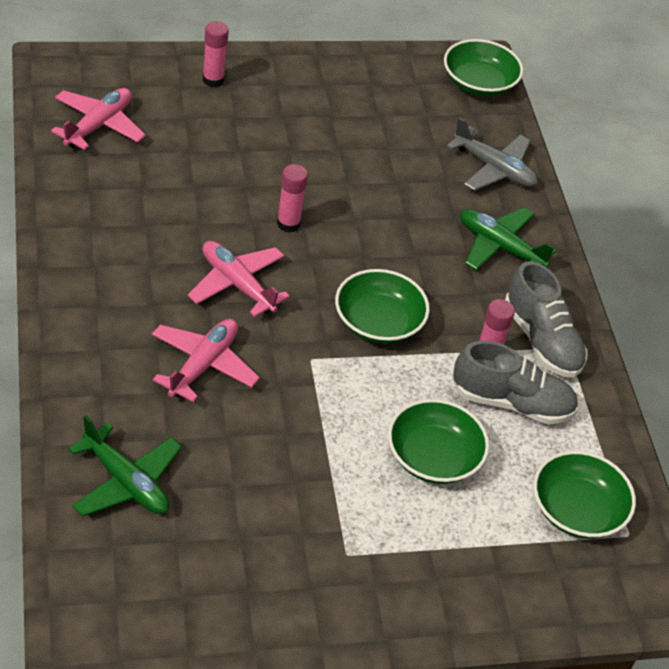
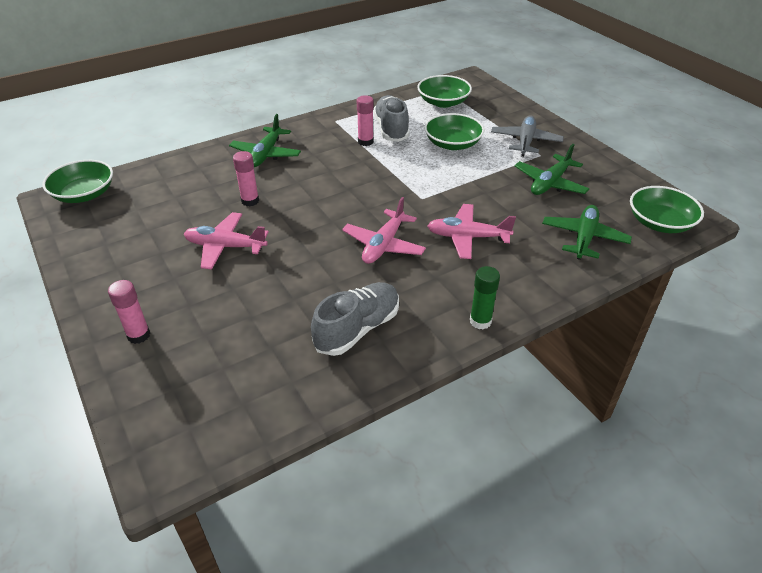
camera: 105 degrees left, 5 degrees down
pink plane [51,88,146,150] -> pink plane moved to [184,212,269,270]
pink glue stick [277,164,308,233] -> pink glue stick moved to [233,151,259,206]
green bowl [335,269,430,344] -> green bowl moved to [630,186,704,233]
grey plane [446,117,538,191] -> grey plane moved to [491,116,564,157]
grey shoe [505,261,588,378] -> grey shoe moved to [311,282,399,356]
none -> green glue stick [470,266,500,330]
none -> green plane [515,144,589,195]

